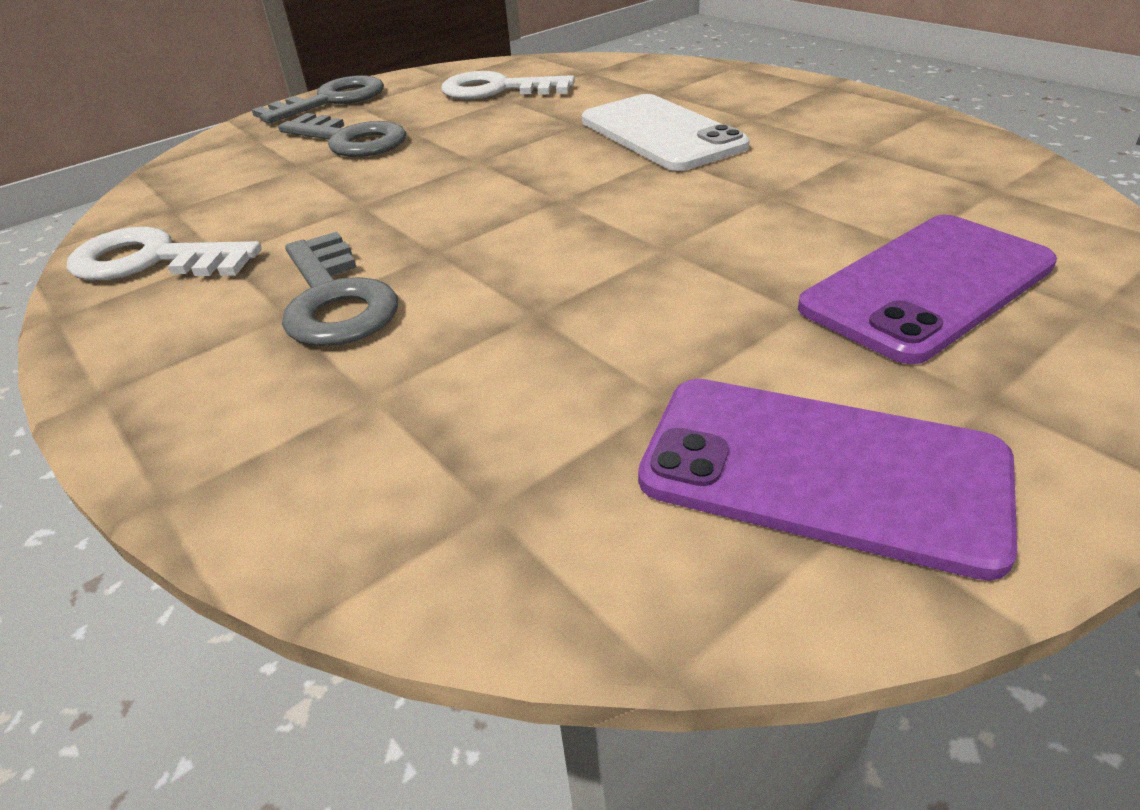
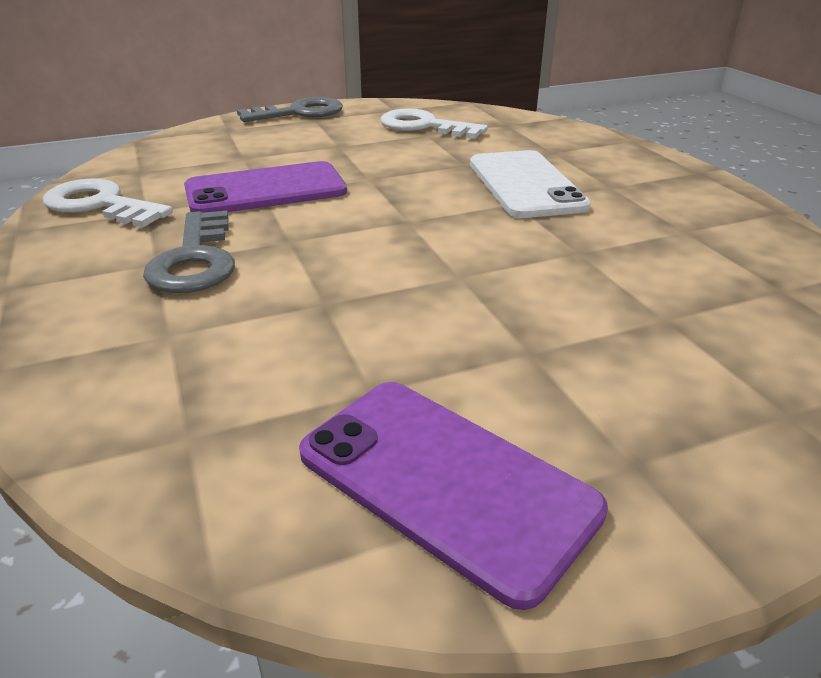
camera: 15 degrees right, 5 degrees down
grey key [278,113,406,157] -> none
purple phone [798,215,1057,364] -> purple phone moved to [184,161,347,213]

